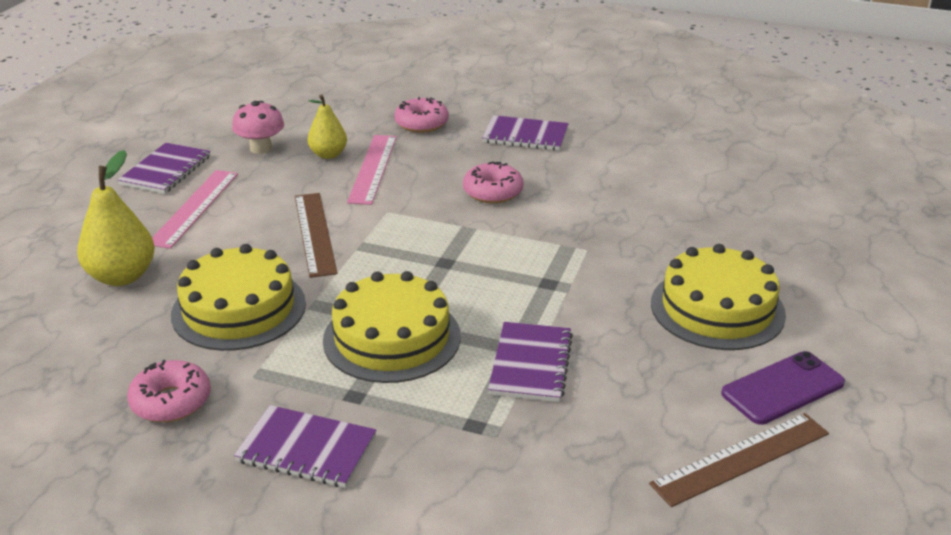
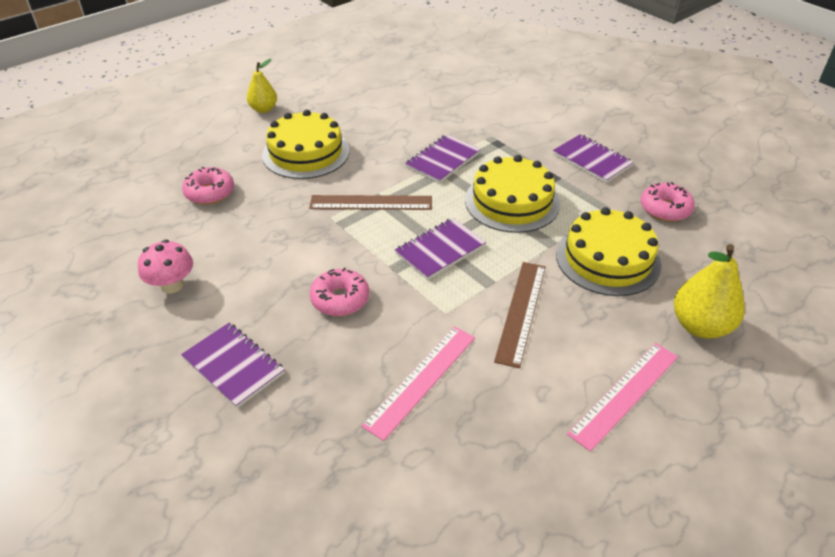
camera: 150 degrees left, 10 degrees up
purple notebook [118,143,211,194] -> purple notebook moved to [395,218,486,280]
pink mushroom [232,101,284,154] -> pink mushroom moved to [138,240,193,294]
yellow pear [308,95,347,159] -> yellow pear moved to [247,59,277,113]
pink donut [394,97,449,133] -> pink donut moved to [182,167,234,205]
brown ruler [649,413,829,507] -> brown ruler moved to [309,195,432,210]
purple phone [721,351,845,425] -> none

